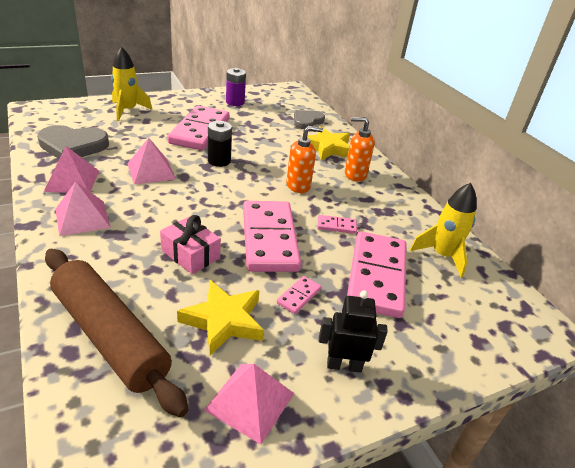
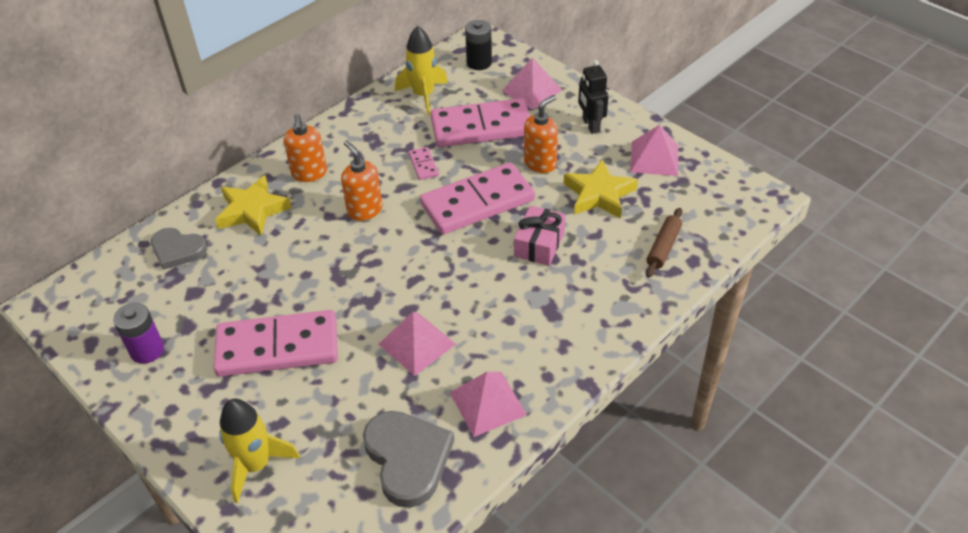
camera: 105 degrees left, 10 degrees up
brown rolling pin [45,249,188,417] -> brown rolling pin [646,208,683,278], size x0.46
pink pyramid [56,181,111,236] -> pink pyramid moved to [502,57,562,110]
black battery [208,121,232,167] -> black battery moved to [465,20,492,70]
pink domino [277,276,321,314] -> orange soap dispenser [524,95,558,173]

